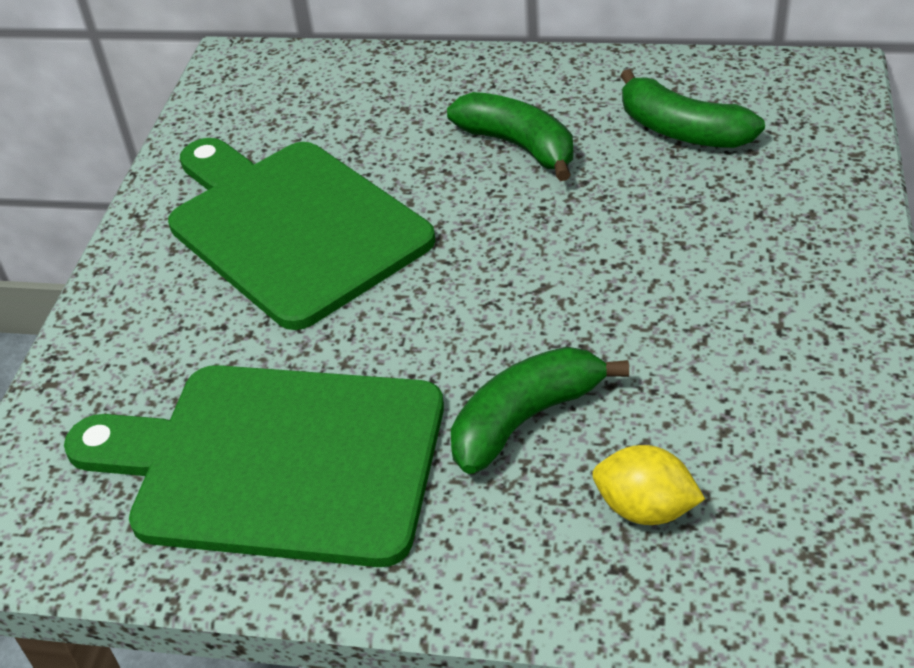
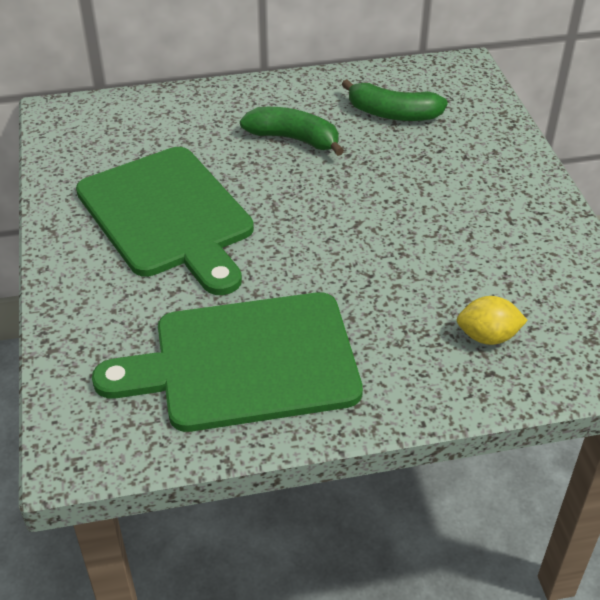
camera: 25 degrees left, 0 degrees up
green cutting board [168,138,436,330] -> green cutting board turned 150 degrees counterclockwise [76,147,254,295]
green banana [451,347,629,474] -> none

